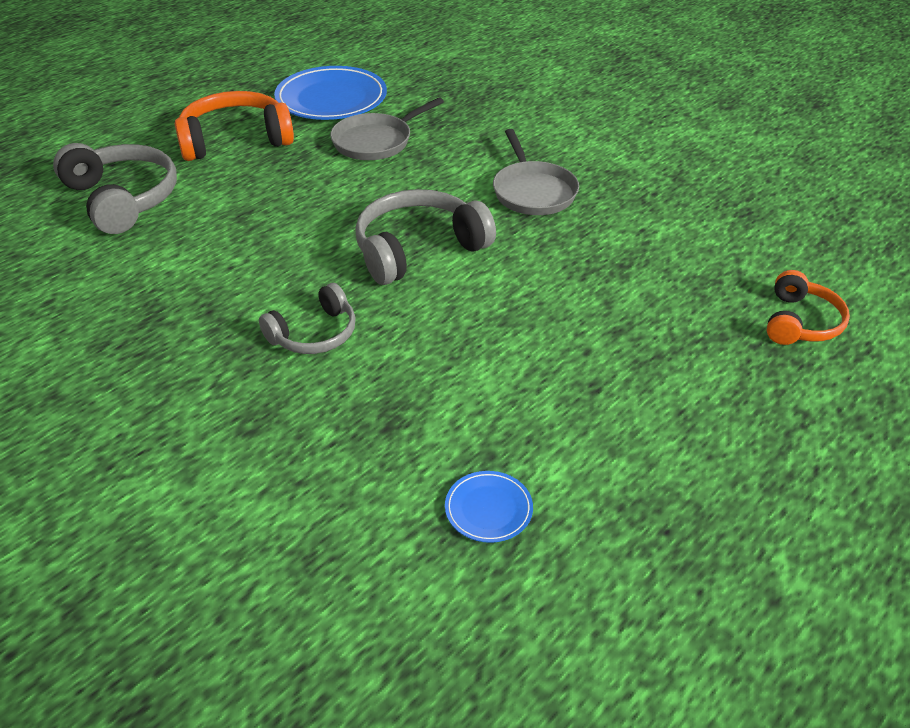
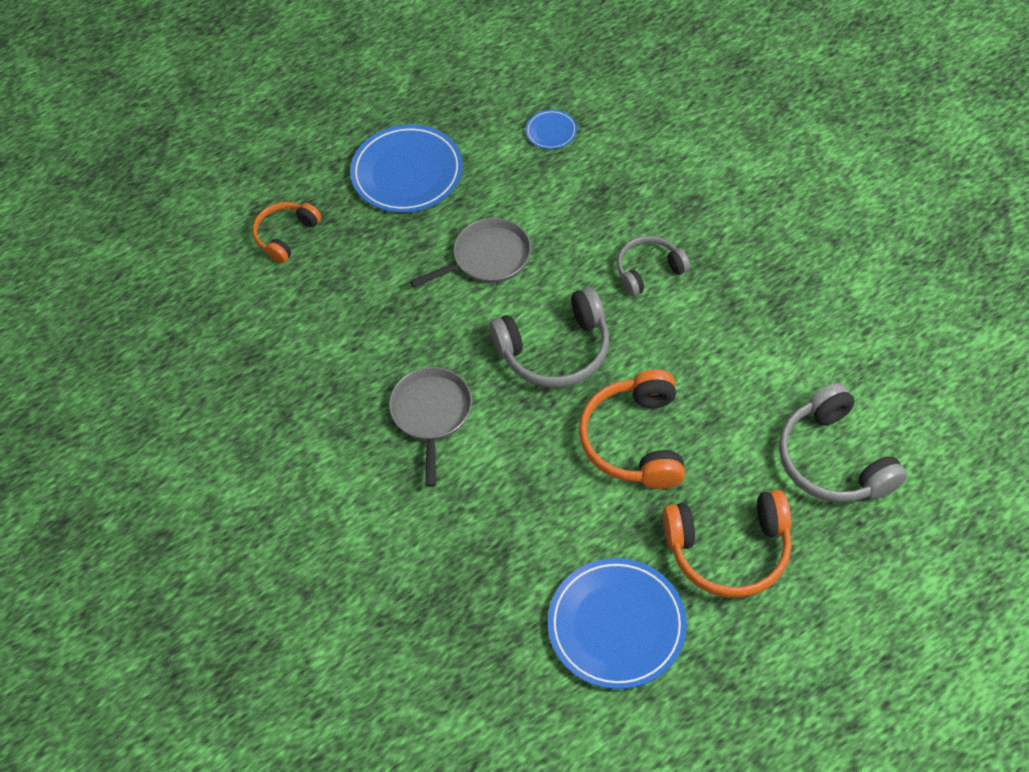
camera: 165 degrees left, 15 degrees up
grey pan [330,97,444,160] -> grey pan moved to [410,218,531,288]
none -> blue plate [350,124,463,213]
none -> orange headphones [579,369,685,489]

